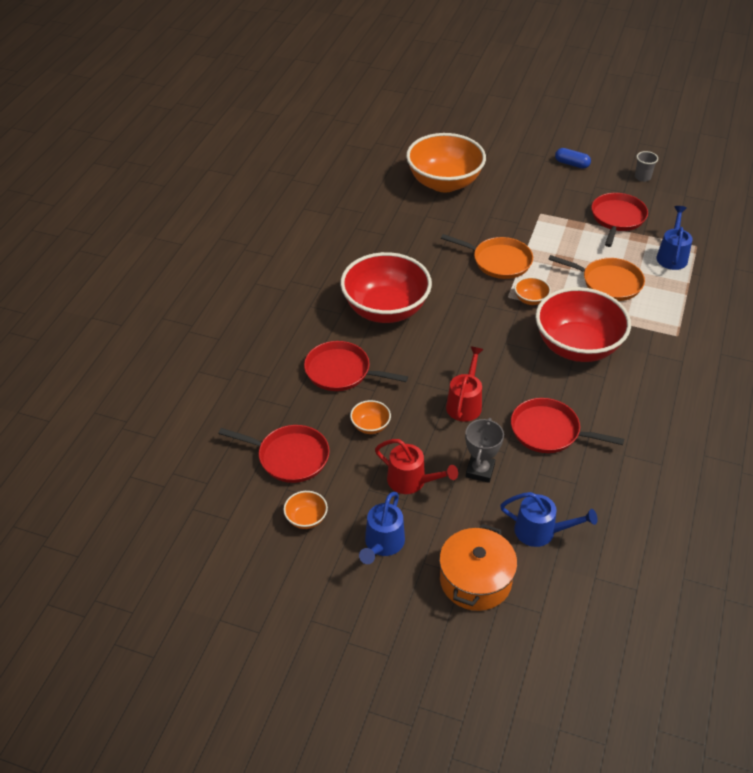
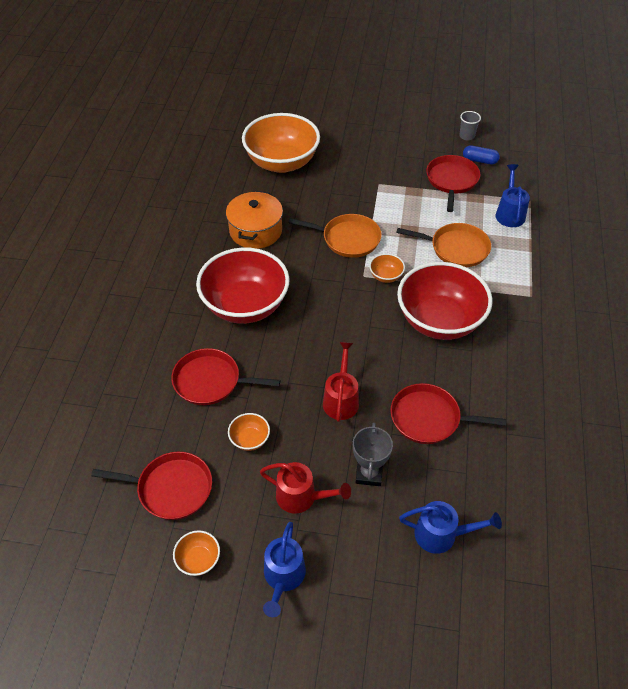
camera: 10 degrees left, 5 degrees up
orange pot [439,524,517,611] -> orange pot moved to [226,191,283,249]
blue capsule [555,148,591,169] -> blue capsule moved to [463,145,500,165]

